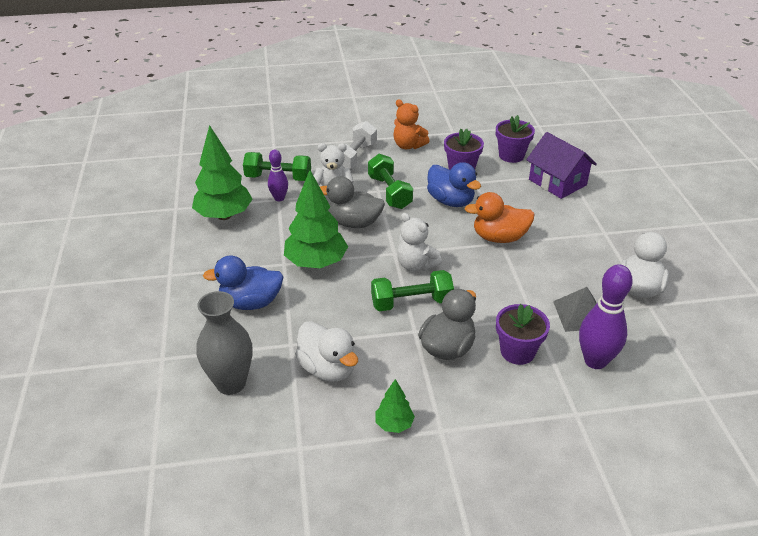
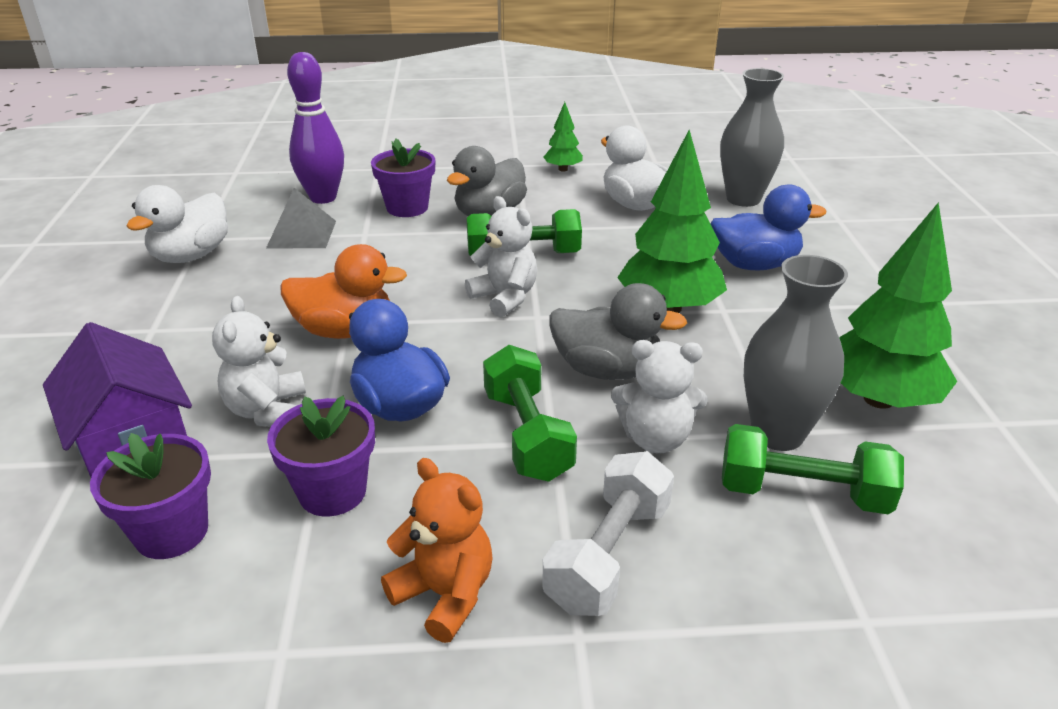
camera: 175 degrees left, 5 degrees down
purple bowling pin [268,149,288,201] -> grey vase [744,255,848,451]
none -> white teddy bear [212,296,306,427]

